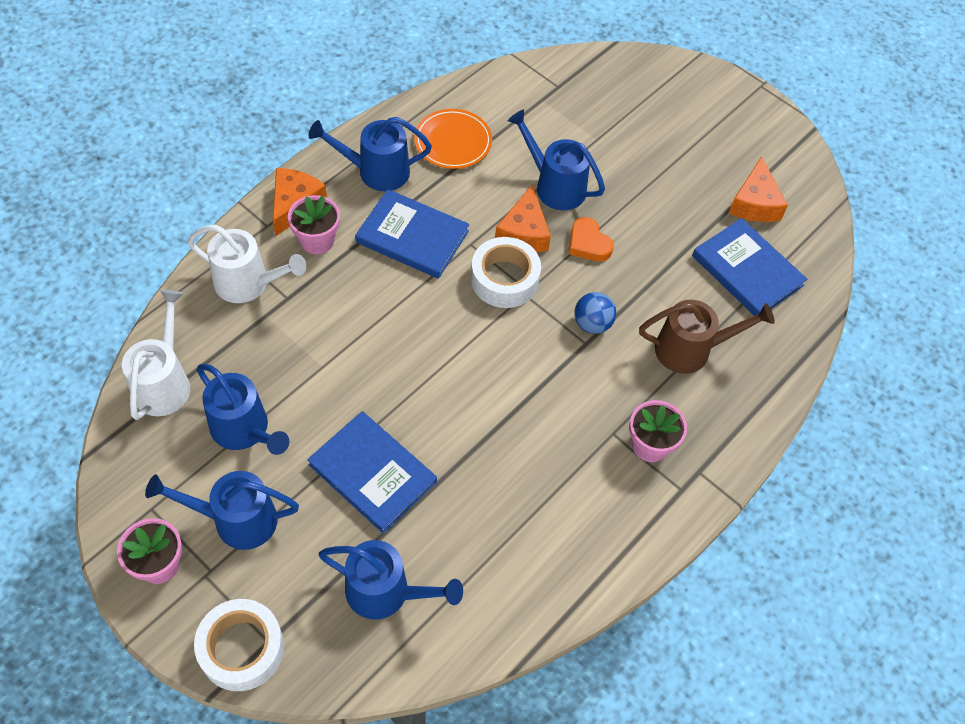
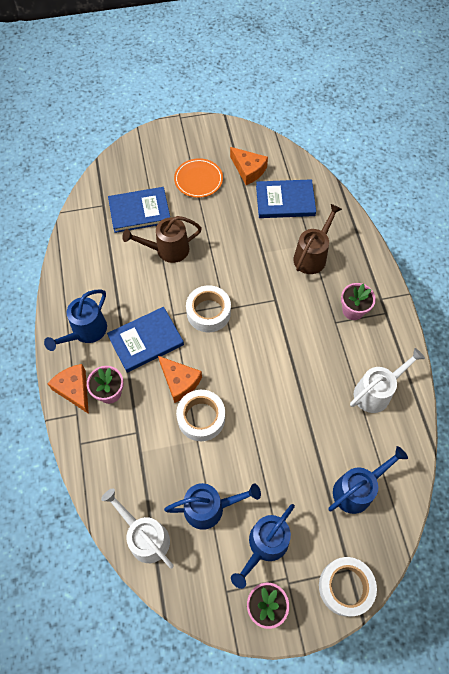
camera: 50 degrees left, 5 degrees up
white watering can [188,225,306,303] -> white watering can moved to [350,348,425,413]
blue book [307,411,437,534] -> blue book moved to [108,187,170,233]
orange plate [414,109,492,169] -> orange plate moved to [174,158,223,198]
orange cheese [495,184,551,252] -> orange cheese moved to [158,356,202,403]
blue watering can [508,109,605,210] -> brown watering can [122,216,202,263]
orange heart [569,217,614,262] -> none
blue ball [575,292,616,334] -> none
none -> white tape [176,390,225,441]

